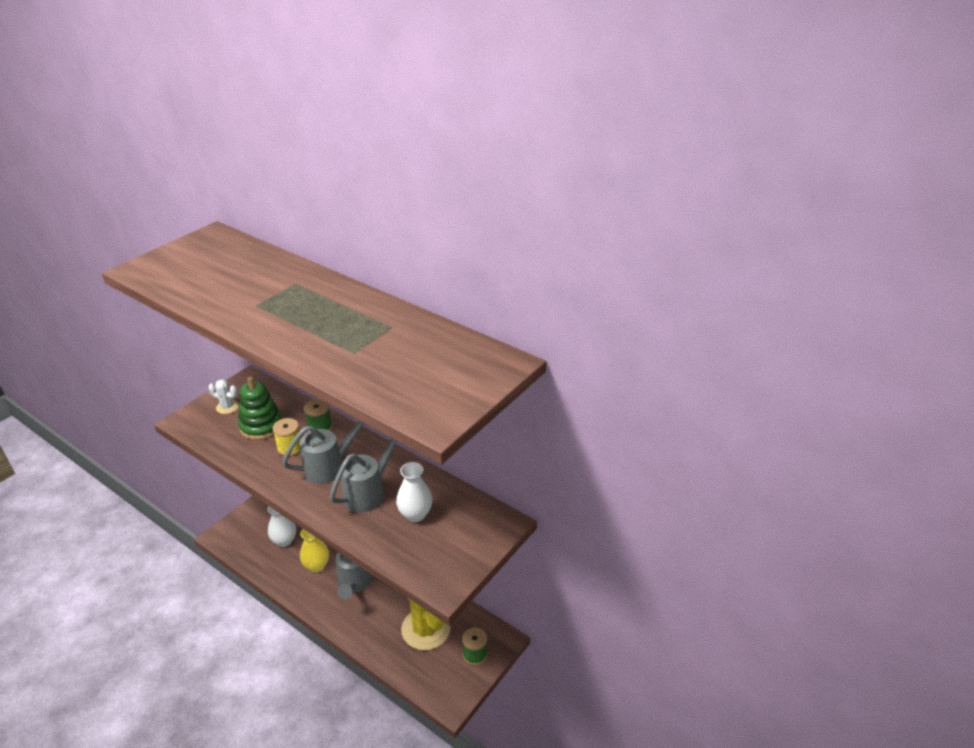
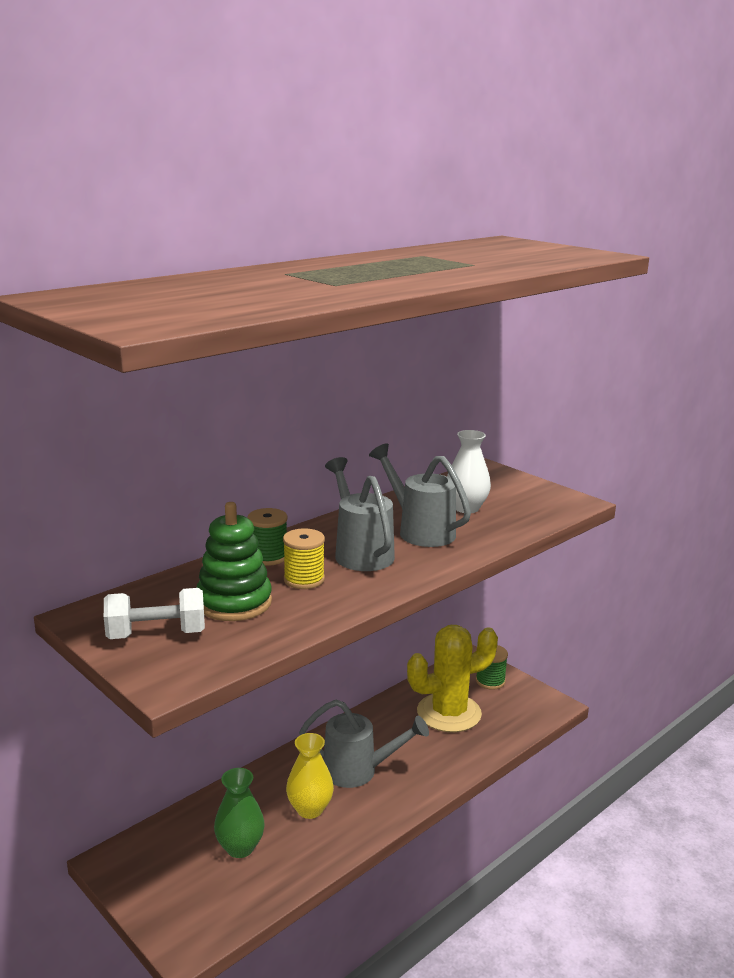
camera: 80 degrees left, 15 degrees down
white cactus [208,379,239,414] -> white dumbbell [104,588,205,639]
white vase [268,506,296,547] -> green vase [214,768,265,858]

